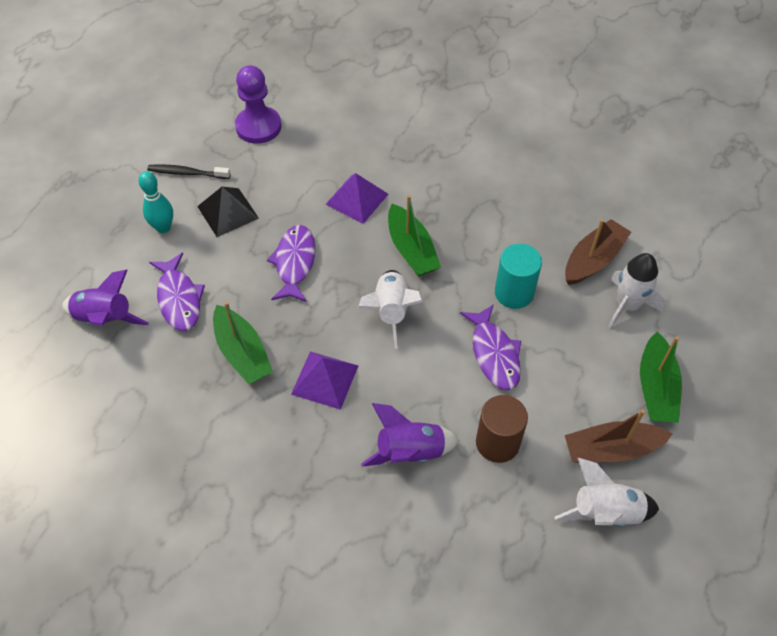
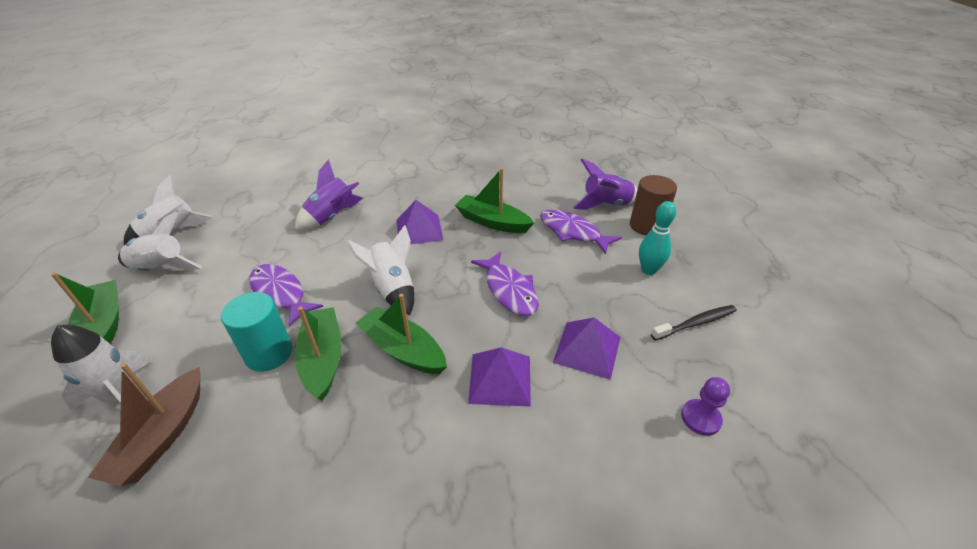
camera: 150 degrees right, 15 degrees down
black pyramid [197,187,259,237] -> none
purple pawn [235,65,281,144] -> purple pawn [681,377,730,436], size x0.56
brown cylinder [476,395,528,463] -> brown cylinder moved to [630,175,677,235]
brown boat [565,409,673,463] -> white rocket [118,212,202,271]
none -> green boat [294,307,342,401]
none -> purple pyramid [553,317,620,380]

